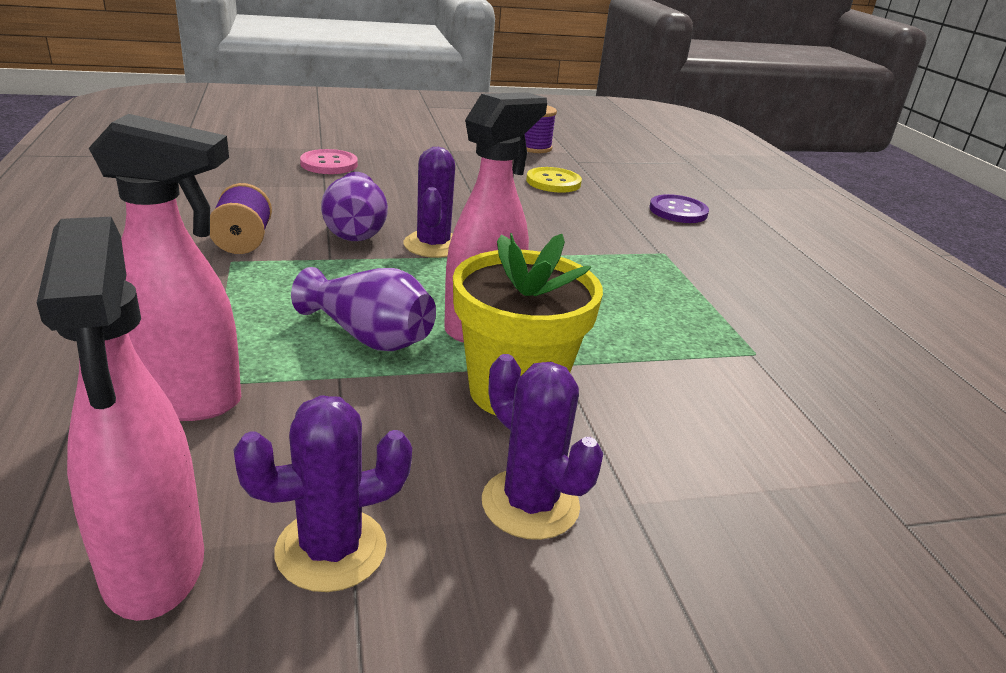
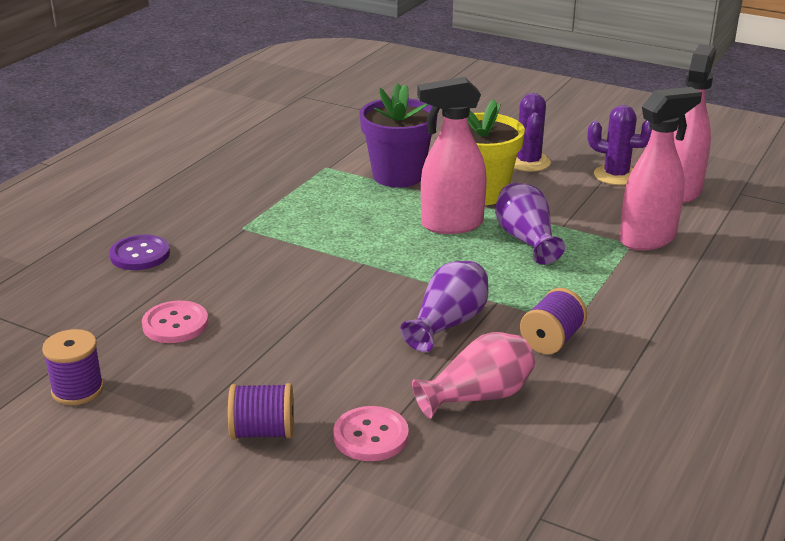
camera: 135 degrees left, 0 degrees up
pink spray bottle [89,114,241,421] -> pink spray bottle turned 105 degrees clockwise [619,87,702,250]
purple cactus [403,147,455,258] -> none
yellow button [526,167,582,193] -> pink button [142,301,208,343]
none -> purple spool [228,383,294,439]
none -> purple flower pot [359,83,437,188]
none -> pink vase [412,332,535,418]

